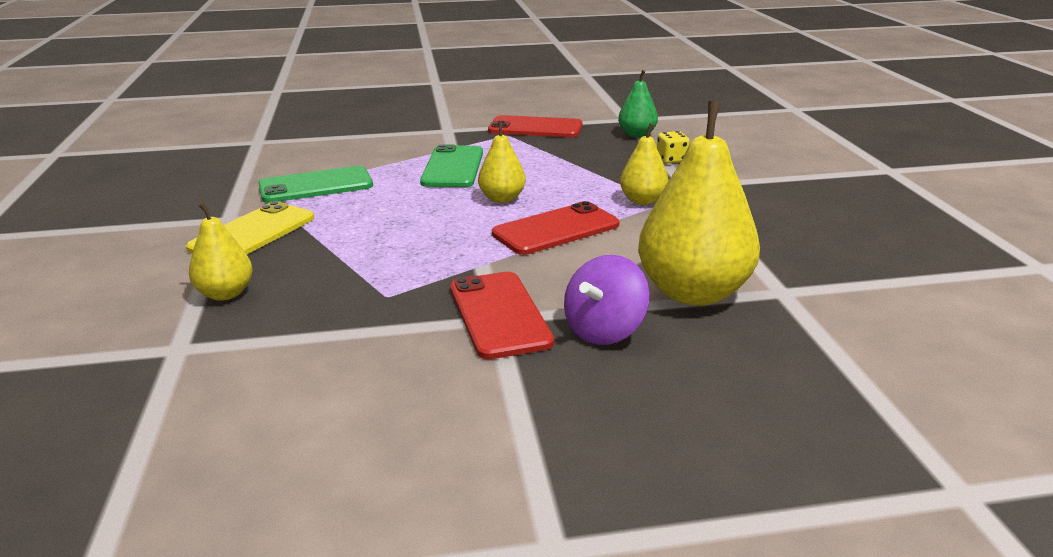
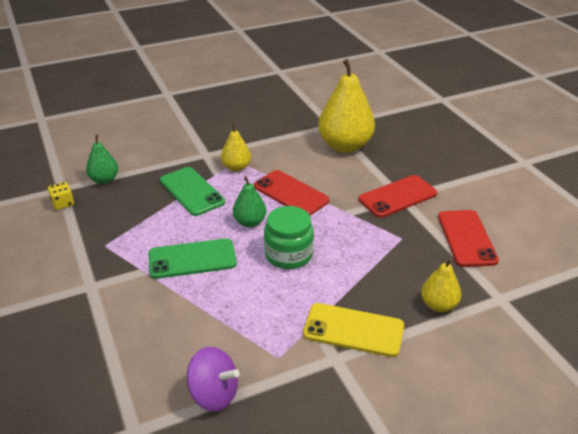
camera: 105 degrees left, 10 degrees up
green phone [258,166,373,203] -> green phone moved to [160,167,225,216]
yellow pear [478,122,526,203] -> green pear [233,176,266,227]
red phone [488,115,583,138] -> red phone moved to [438,210,499,267]
purple spinning top [564,255,649,345] -> purple spinning top moved to [187,347,240,412]
yellow dice [657,131,690,163] -> yellow dice moved to [48,182,74,210]
none -> green jar [264,206,314,269]

